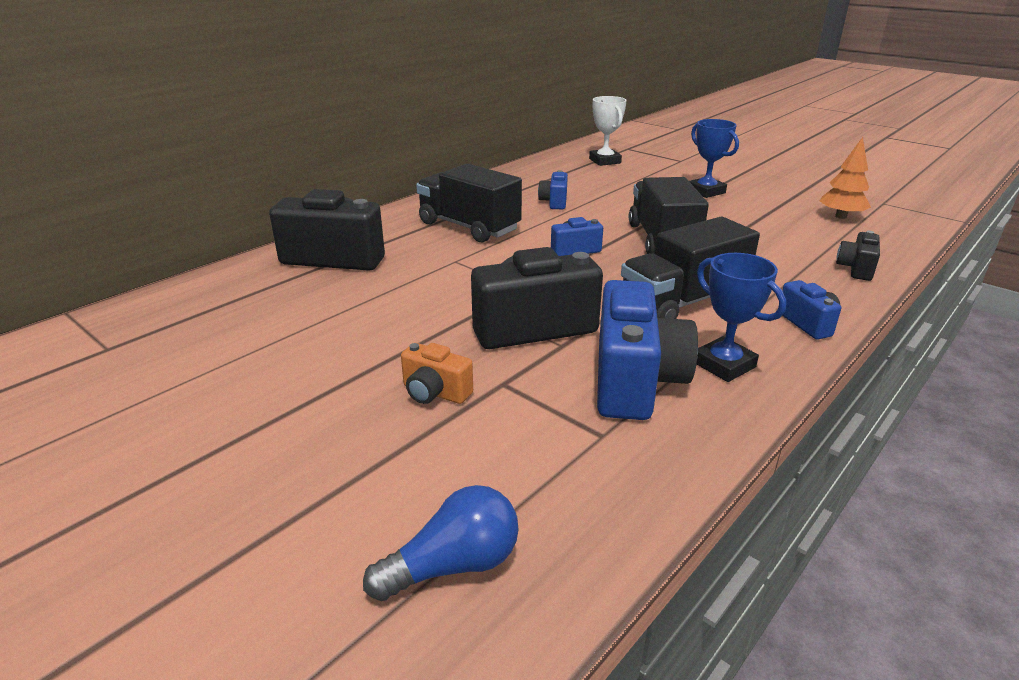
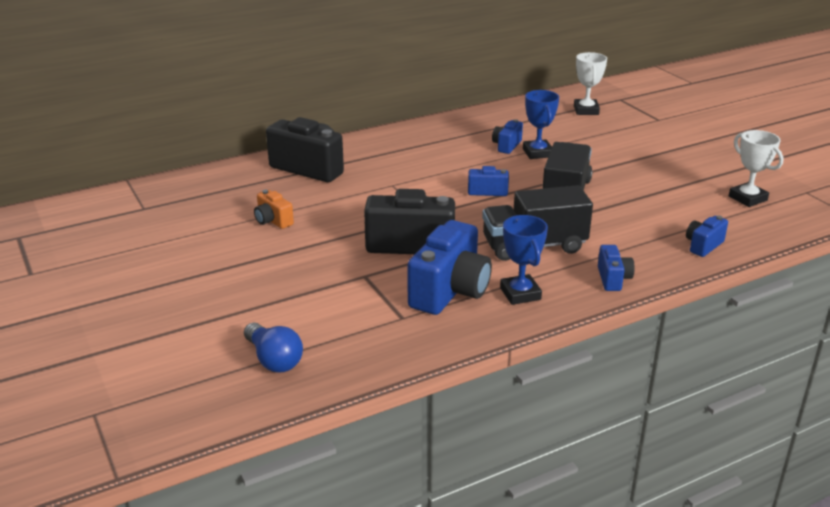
camera: 20 degrees right, 0 degrees up
blue light bulb [363,485,519,601] -> blue light bulb turned 60 degrees clockwise [244,322,303,372]
orange camera [401,343,473,404] -> orange camera moved to [254,190,294,229]
black truck [416,164,522,243] -> none
blue trophy [689,119,739,198] -> blue trophy moved to [523,90,559,159]
orange tree [820,137,871,219] -> white trophy [729,130,784,207]
black camera [836,231,880,281] -> blue camera [686,216,728,257]

